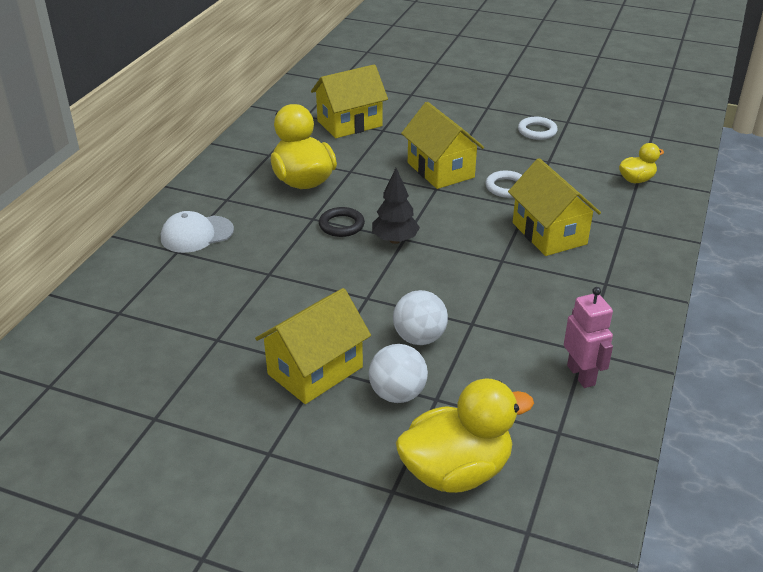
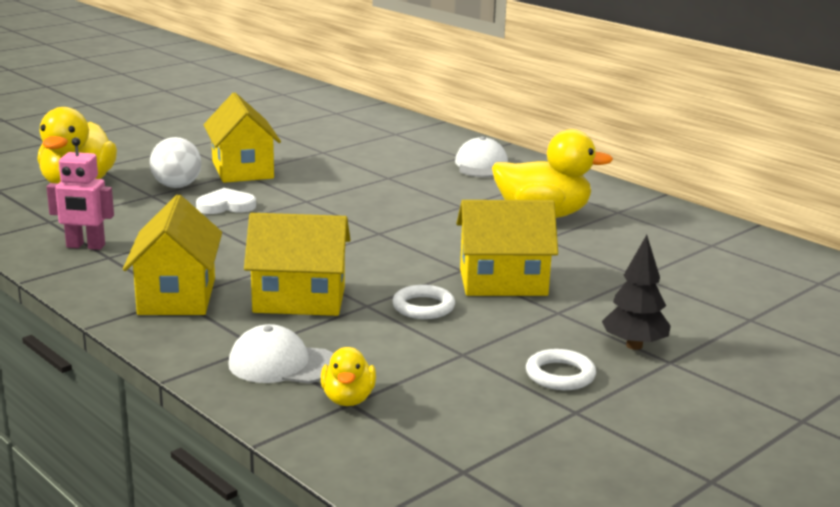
camera: 115 degrees right, 15 degrees down
yellow house [311,64,388,138] -> yellow house moved to [123,195,222,315]
black ring [319,207,365,237] -> none
black tree [372,168,420,244] -> black tree moved to [602,235,671,350]
white ball [393,290,448,345] -> white heart [196,188,256,214]
none -> white cap [228,324,333,383]

